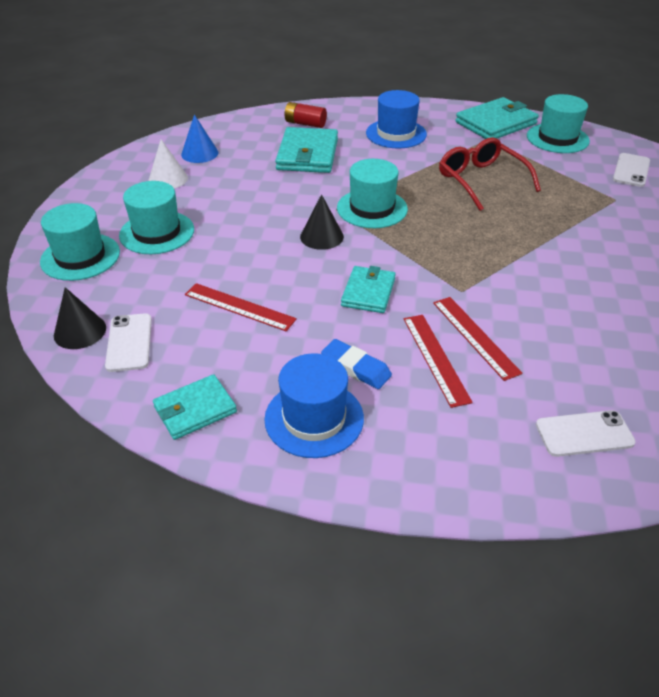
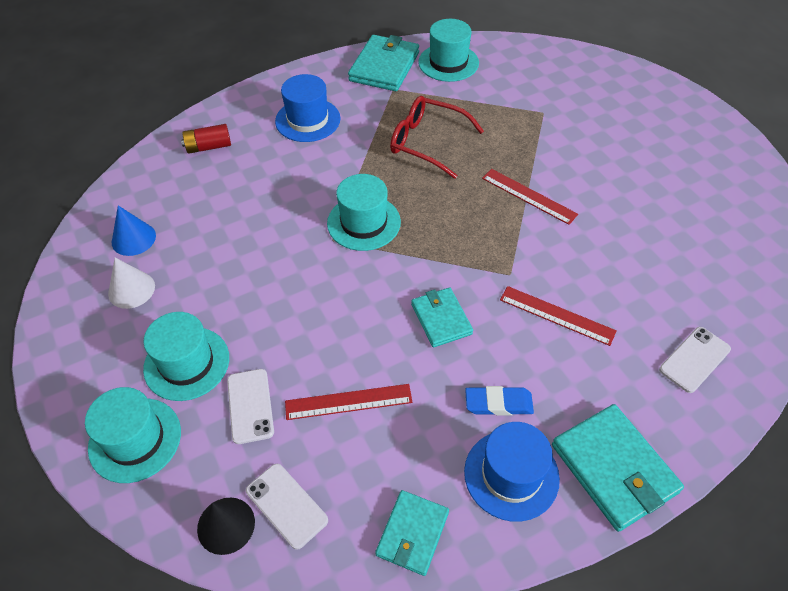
camera: 35 degrees left, 10 degrees up
turquoise wallet [275,127,338,173] -> turquoise wallet moved to [552,404,684,532]
black cone [300,194,344,250] -> none
red ruler [404,315,473,408] -> red ruler moved to [482,169,578,225]
white phone [613,153,650,187] -> white phone moved to [227,369,274,444]

